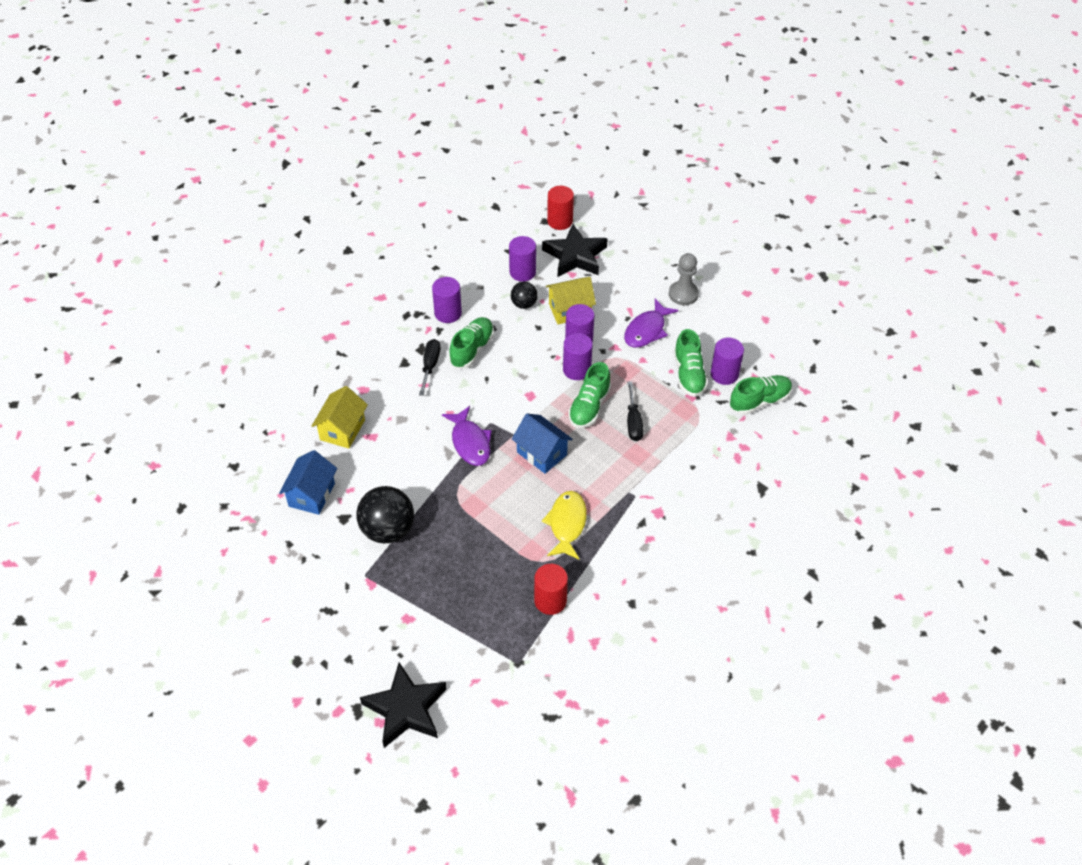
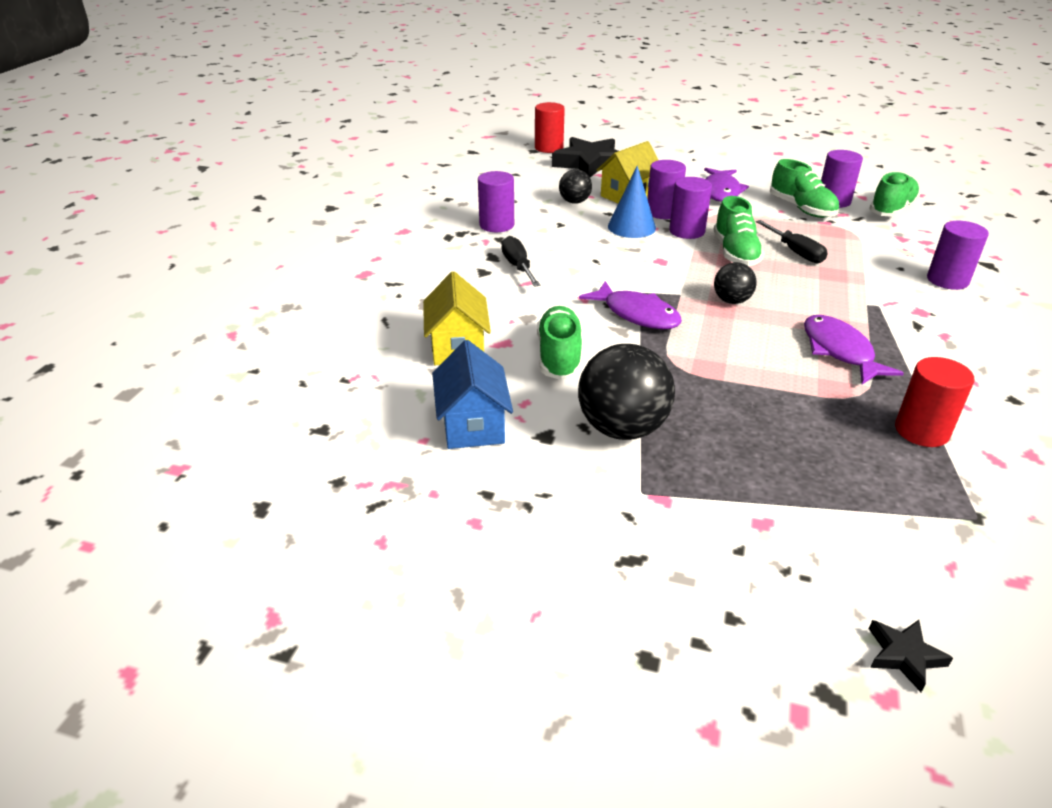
camera: 25 degrees left, 15 degrees down
black star [360,663,447,748] -> black star [869,620,953,692], size x0.45
green shoe [449,317,494,369] -> green shoe moved to [537,306,582,380]
purple cylinder [509,236,536,282] -> purple cylinder moved to [927,221,989,290]
blue house [512,414,573,474] -> black ball [714,262,757,304]
yellow fish [542,491,587,560] -> purple fish [804,315,904,384]
grey pawn [669,253,699,305] -> none
none -> blue cone [608,166,656,238]

